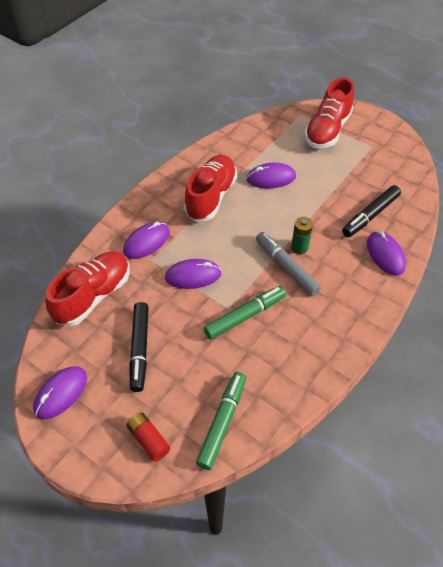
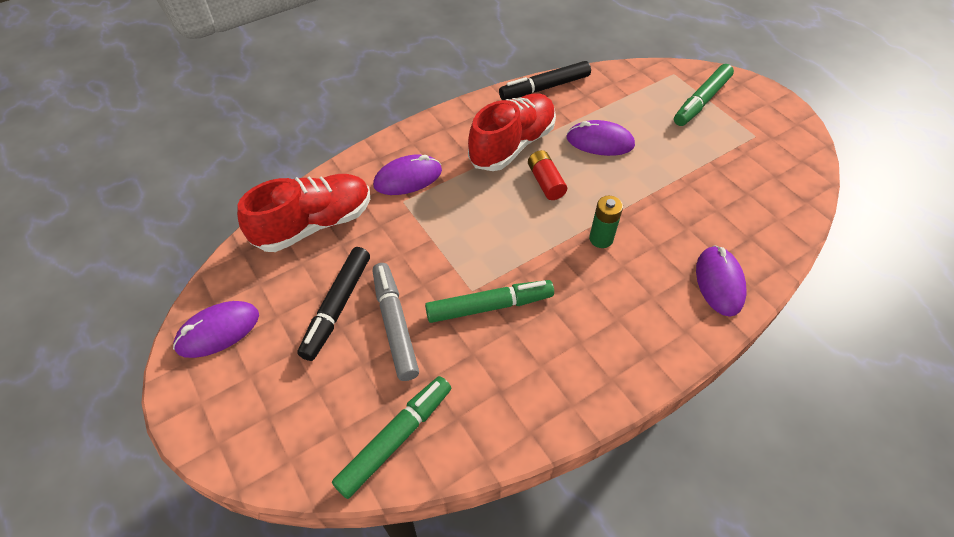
camera: 20 degrees right, 0 degrees up
red battery [126,412,170,462] -> red battery moved to [528,150,567,200]
purple mouse [165,259,222,289] -> none
grey marker [256,232,321,296] -> grey marker moved to [372,263,419,381]
red shoe [304,78,354,148] -> green marker [674,64,734,126]
black marker [342,185,401,237] -> black marker moved to [499,61,591,100]

